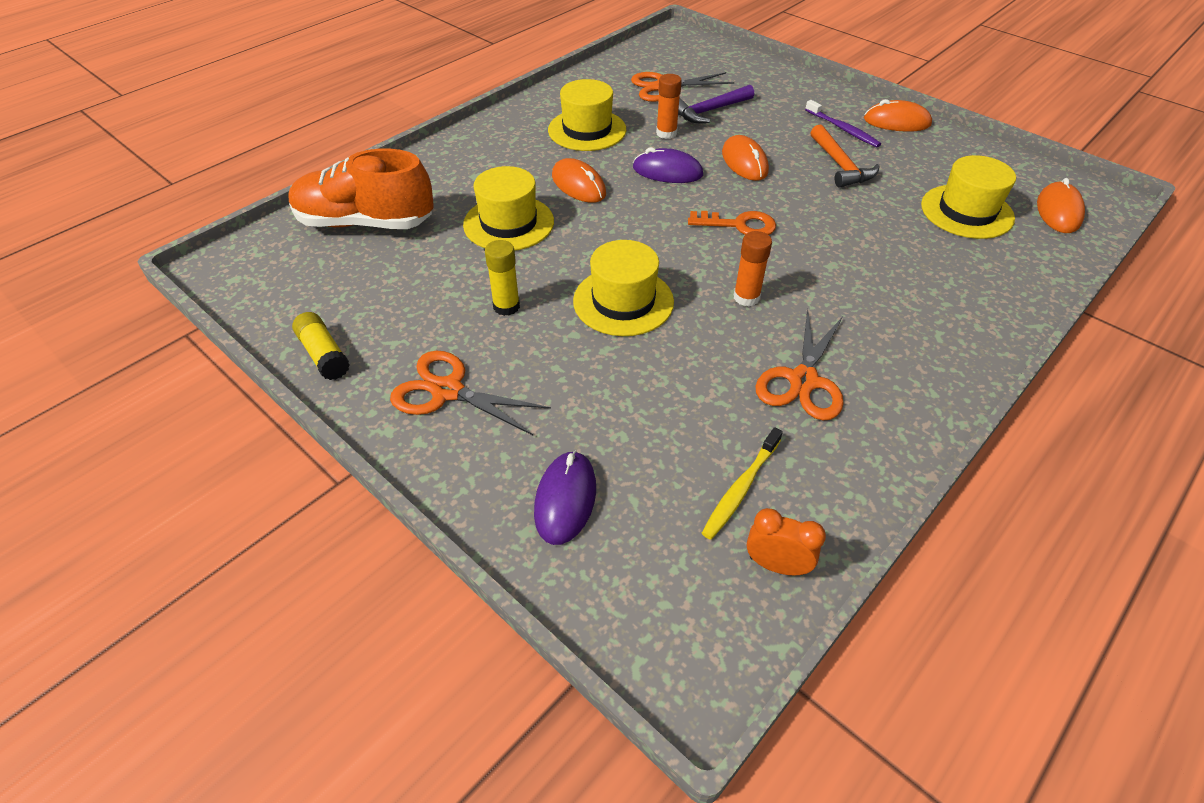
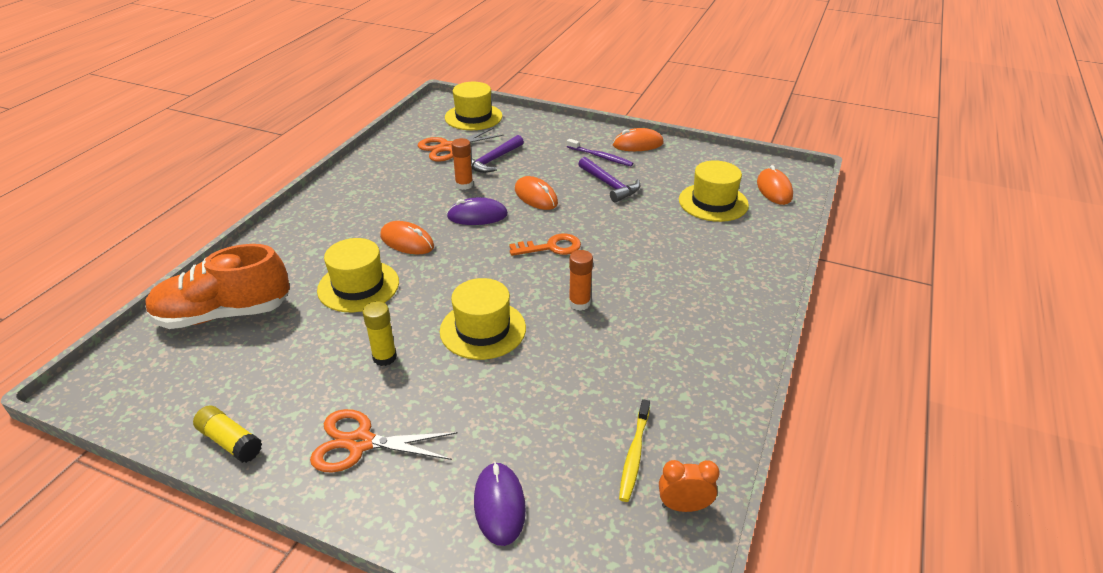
camera: 20 degrees left, 10 degrees down
yellow hat [548,79,626,151] -> yellow hat moved to [445,82,503,130]
orange scissors [756,309,844,420] -> none
orange hammer [810,124,880,188] -> purple hammer [579,157,640,203]

